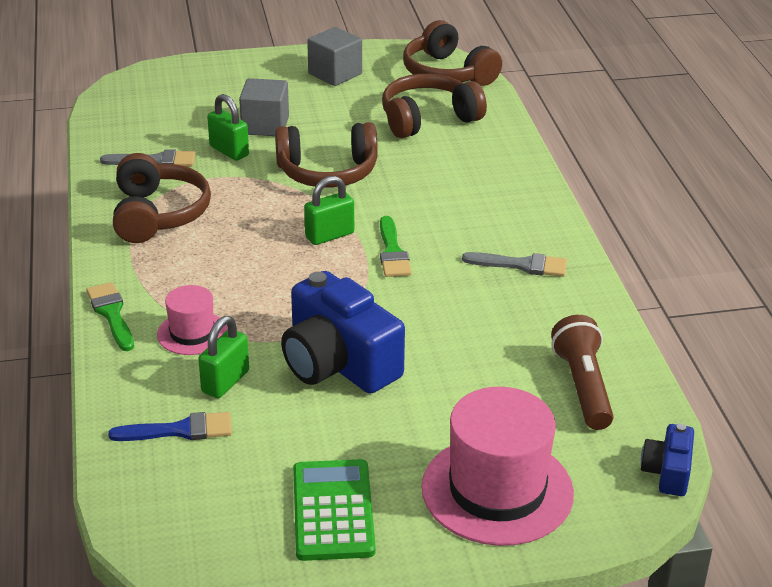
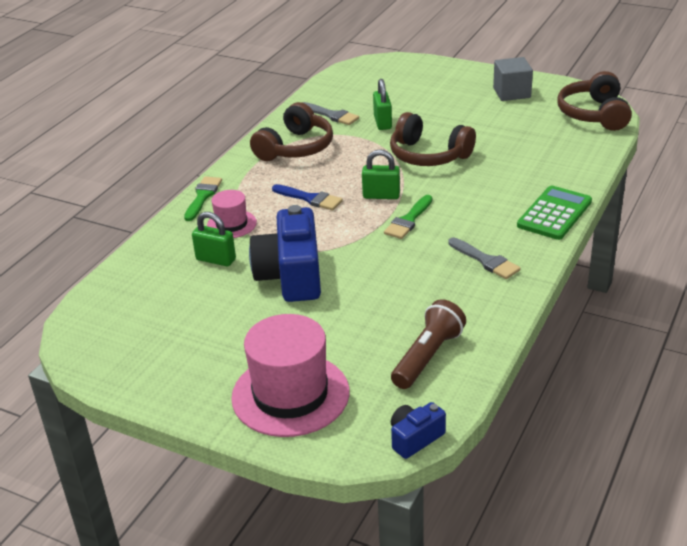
camera: 40 degrees right, 0 degrees up
blue brush [108,412,232,441] -> blue brush moved to [272,184,343,210]
green padlock [198,316,249,398] -> green padlock turned 45 degrees clockwise [192,212,236,266]
grey cube [239,78,289,136] -> none
green calculator [293,459,376,561] -> green calculator moved to [517,186,592,240]
brown headphones [382,74,487,138] -> none

